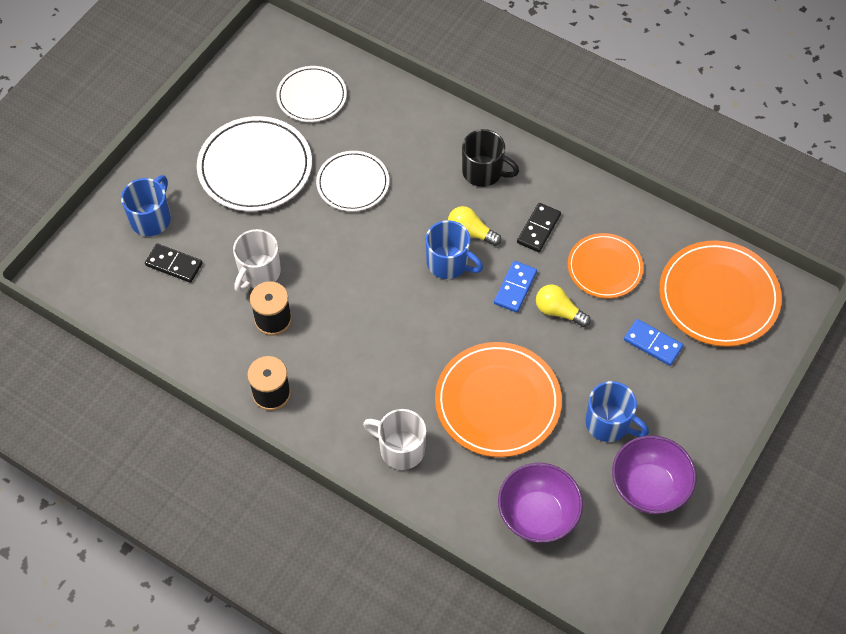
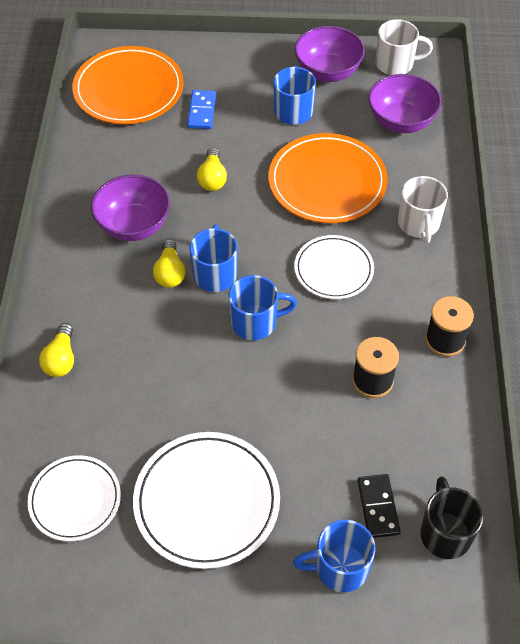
camera: 120 degrees left, 5 degrees down
white mug [233,229,281,293] -> white mug moved to [376,19,433,75]
white plate [316,151,389,212] -> white plate moved to [294,235,374,299]
black mug [462,129,519,187] -> black mug moved to [420,476,483,559]
blue domino [494,261,537,313] -> none
black domino [517,203,561,252] -> purple bowl [91,175,170,241]
orange plate [568,233,644,298] -> none
none -> yellow light bulb [39,323,74,377]
none -> blue mug [228,275,297,340]

